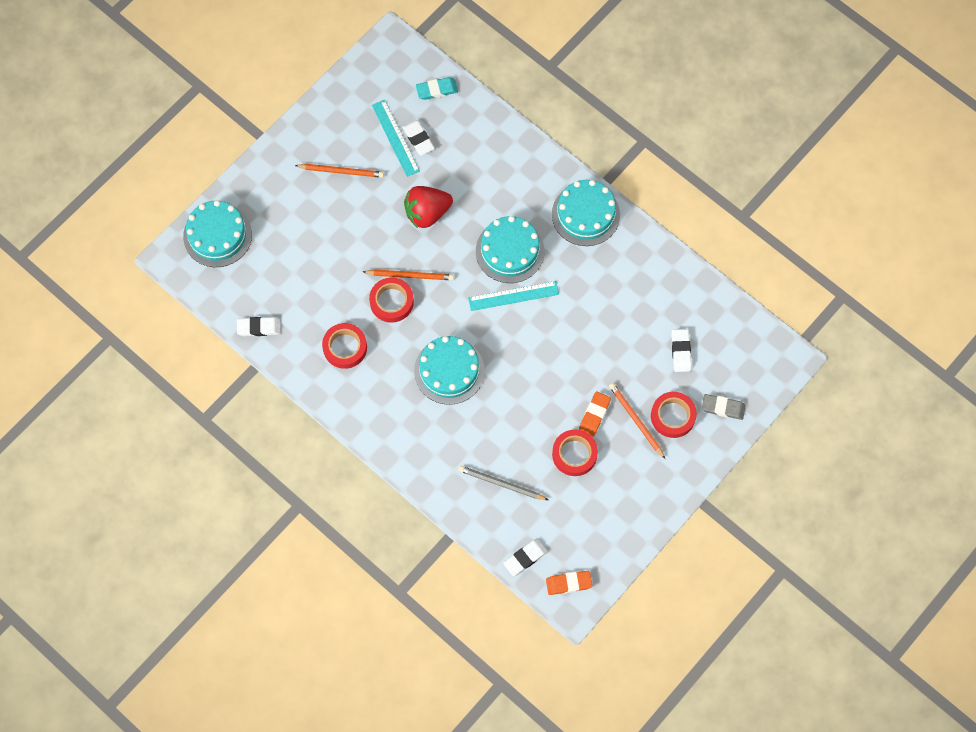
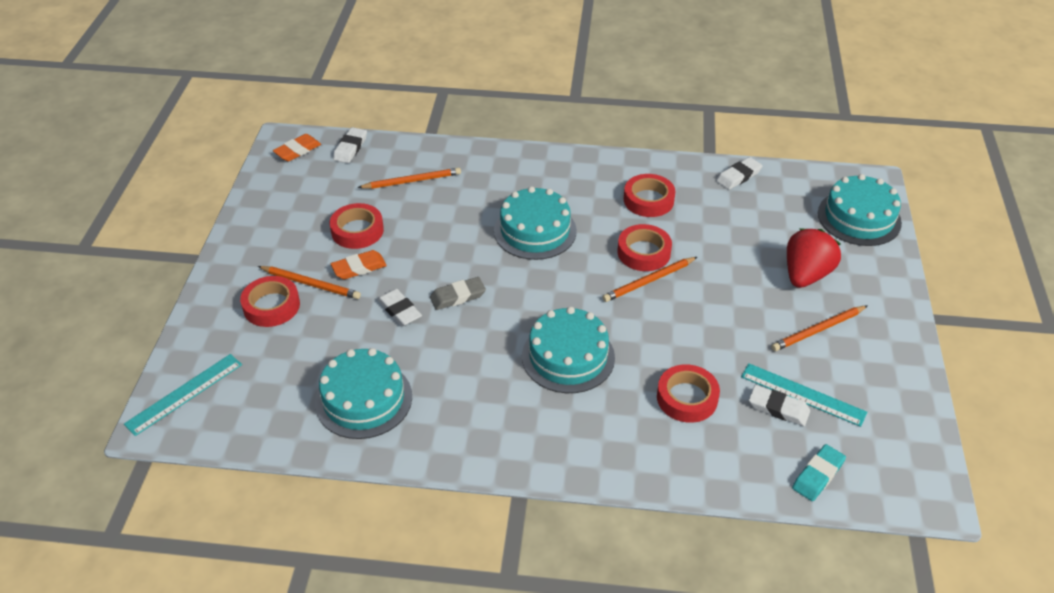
camera: 145 degrees right, 25 degrees down
red strawberry [404,186,453,228] -> red strawberry moved to [787,229,841,288]
grey pencil [459,466,548,500] -> orange pencil [358,168,461,189]
turquoise ruler [468,281,559,311] -> turquoise ruler moved to [124,354,242,436]
turquoise cake [552,180,620,246] -> turquoise cake moved to [315,348,412,439]
orange eraser [579,391,611,437] -> orange eraser turned 75 degrees clockwise [331,250,387,279]
white eraser [672,329,691,372] -> white eraser moved to [377,289,422,326]
grey eraser [702,394,746,420] -> grey eraser moved to [430,277,486,310]
none -> red tape [657,364,720,423]

